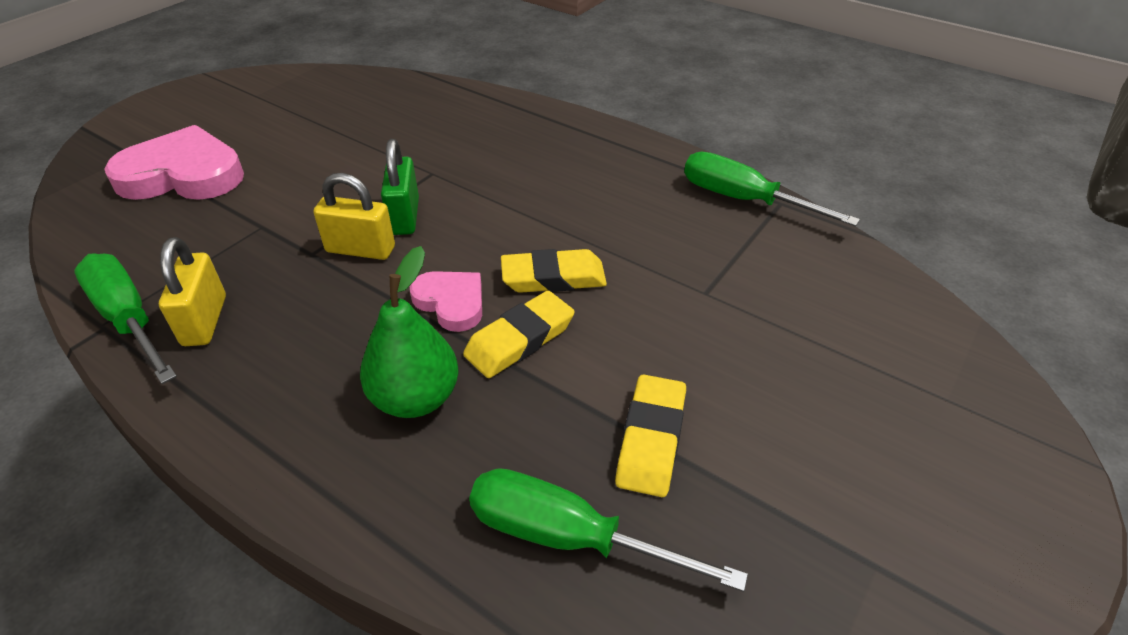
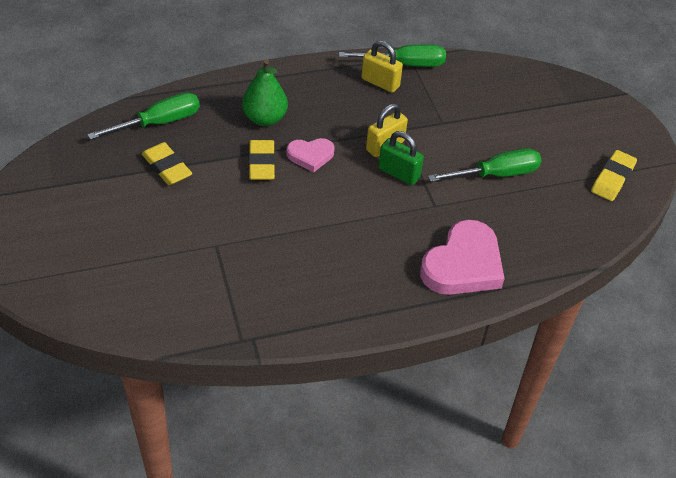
camera: 125 degrees right, 5 degrees up
pink heart [104,125,244,200] -> pink heart moved to [420,220,505,295]
yellow eraser [501,249,607,293] -> yellow eraser moved to [591,150,637,201]
green screwdriver [684,151,860,227] -> green screwdriver moved to [428,148,542,182]

